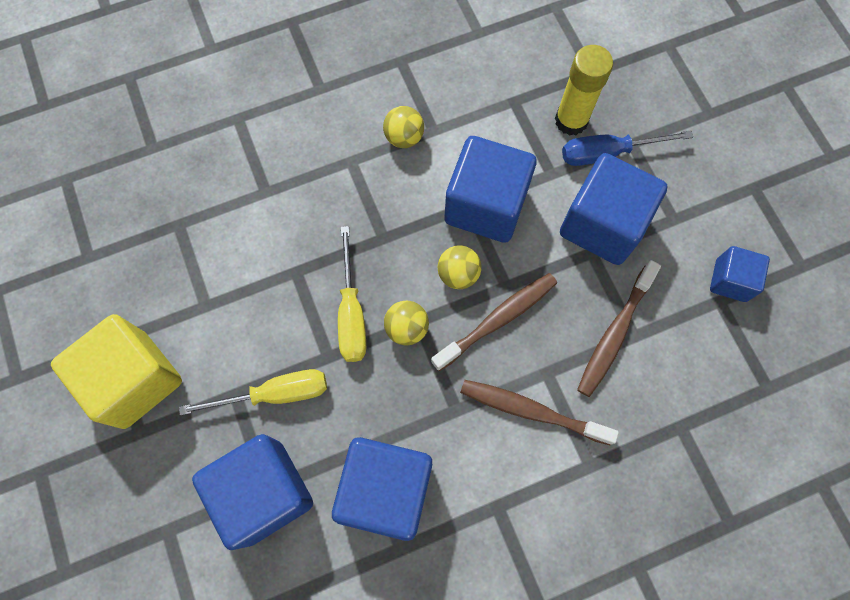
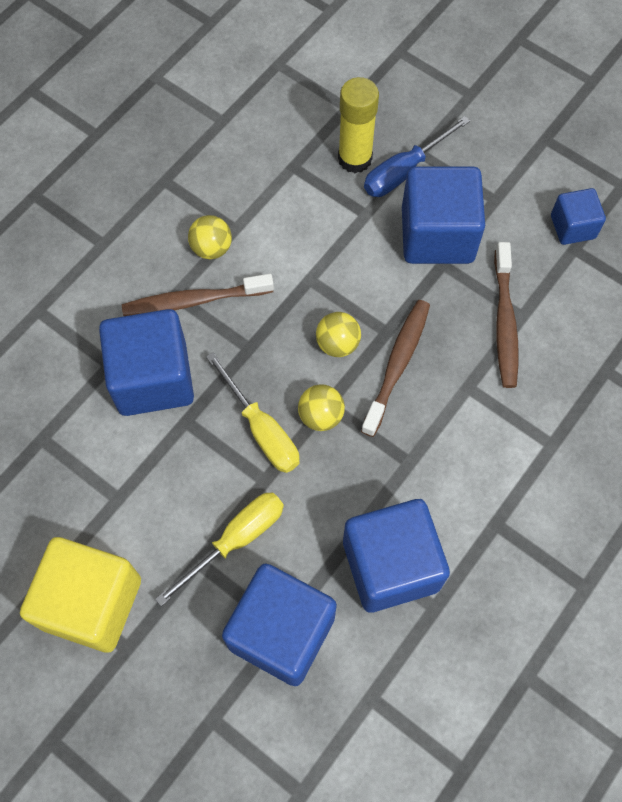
camera: 30 degrees left, 5 degrees down
blue cube [444,136,537,243] -> blue cube moved to [99,309,194,416]
brown toothbrush [460,380,619,446] -> brown toothbrush moved to [122,274,274,316]

